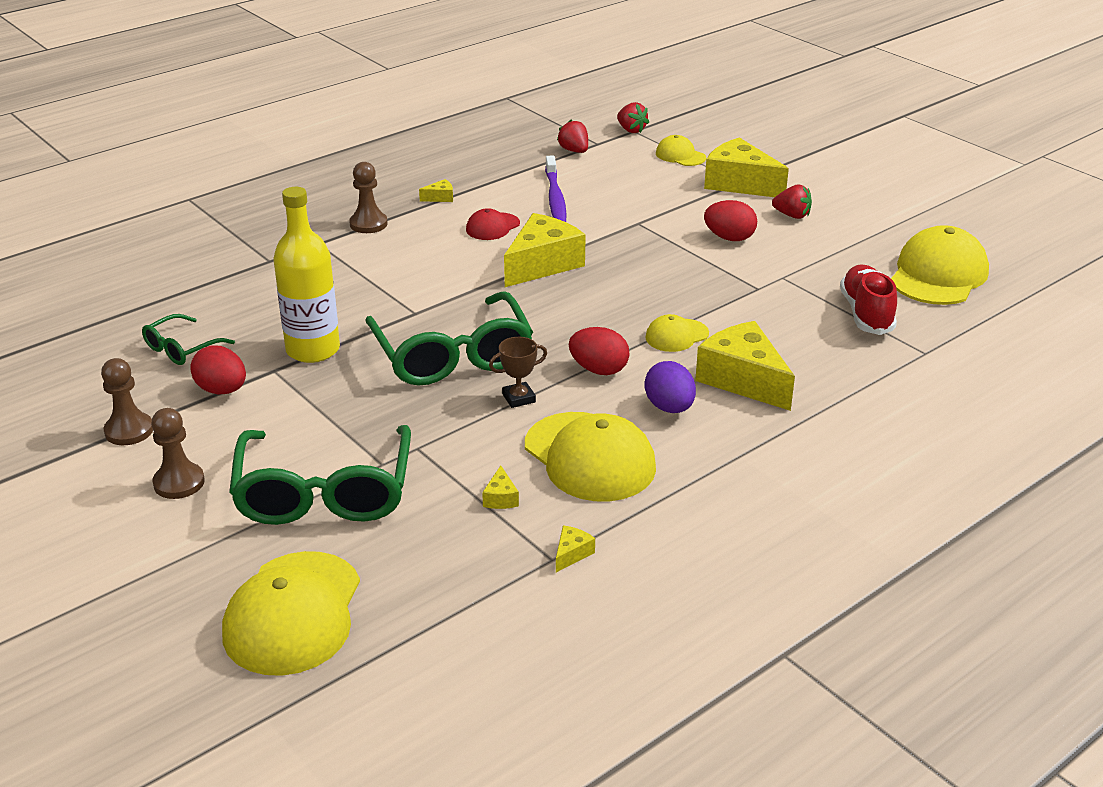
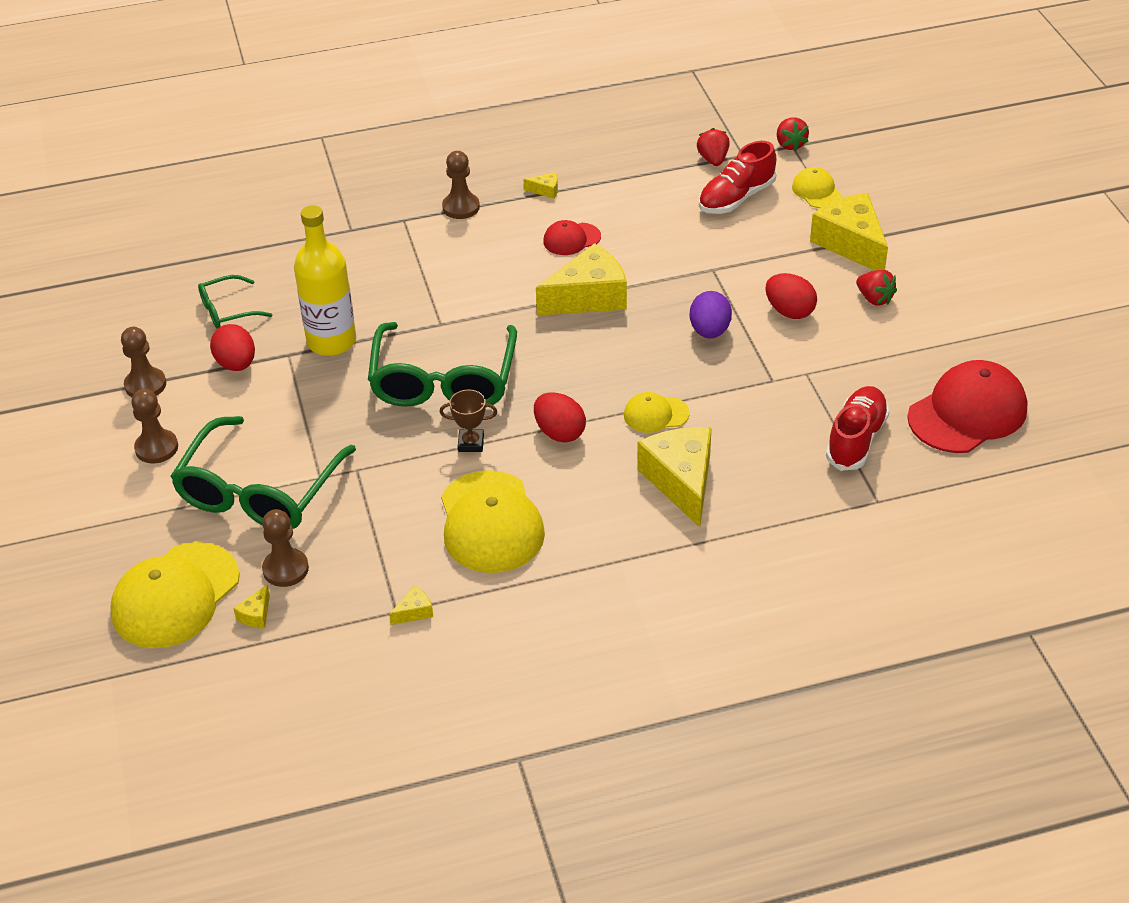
camera: 25 degrees right, 10 degrees up
yellow cheese [482,466,519,509] -> yellow cheese moved to [233,585,270,628]
purple toothbrush [545,156,566,222] -> none
purple egg [644,361,696,413] -> purple egg moved to [690,291,732,339]
yellow cap [891,225,989,305] -> red cap [907,360,1027,453]
none -> brown pawn [262,509,309,587]
none -> red shoe [699,141,777,214]

